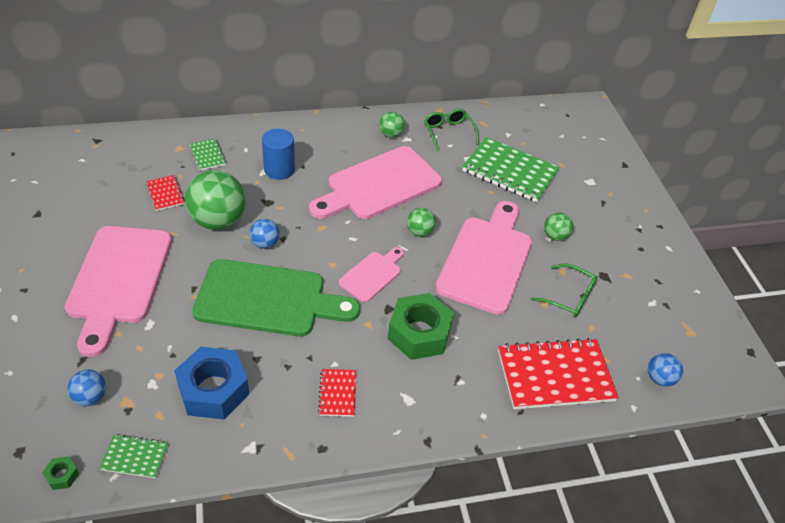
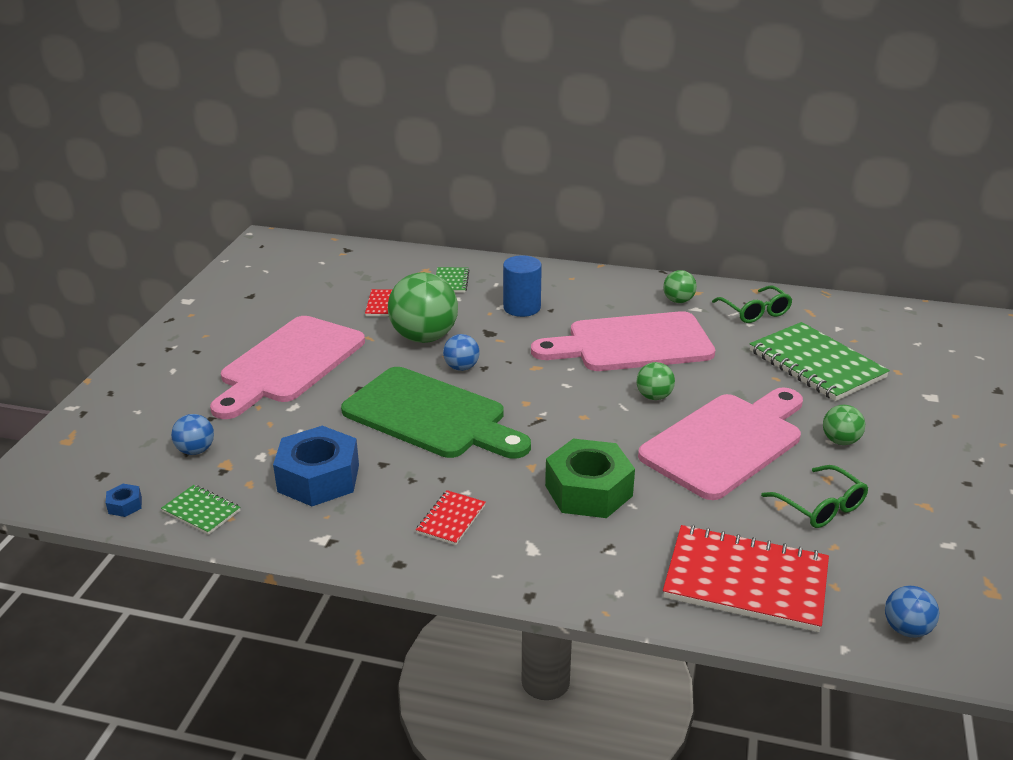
camera: 30 degrees right, 15 degrees down
green nut [42,456,79,490] -> blue nut [106,484,142,517]
pink cutting board [339,247,404,302] -> none
green glasses [424,109,479,152] -> green glasses turned 150 degrees clockwise [712,286,792,323]

